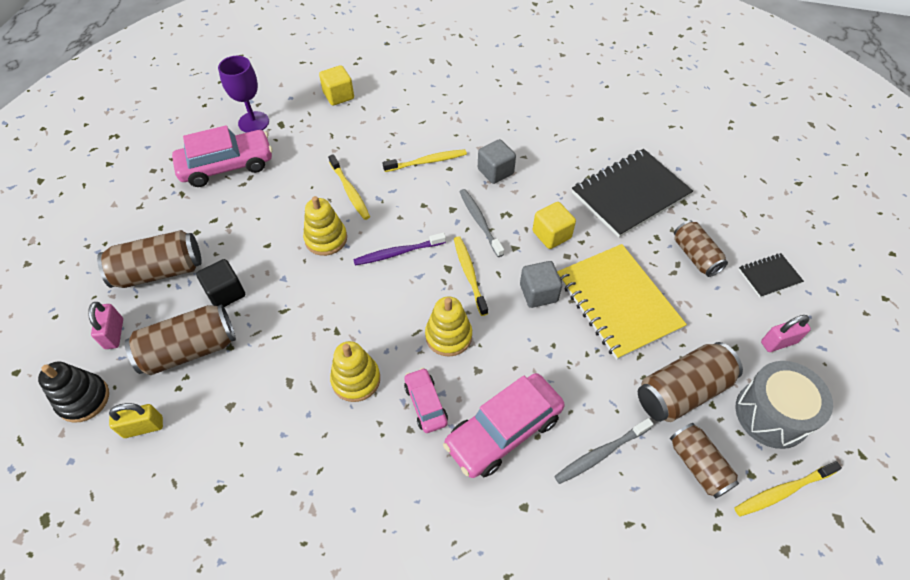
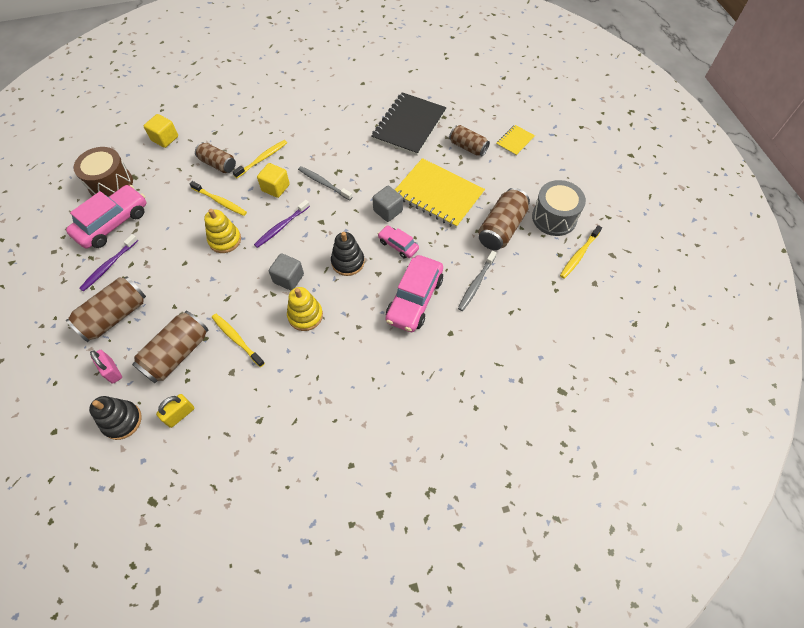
camera: 30 degrees left, 5 degrees up
black cube [196,259,245,307] -> none
purple goblet [218,56,269,133] -> brown drum [74,147,133,197]
pink car [404,368,448,433] -> pink car moved to [378,225,419,259]
yellow stacking toy [425,296,472,357] -> black stacking toy [331,232,365,276]
yellow toothbrush [454,236,488,316] -> yellow toothbrush moved to [212,314,265,367]
grey cube [478,139,516,184] -> grey cube moved to [269,253,304,290]
yellow cube [533,202,576,249] -> yellow cube moved to [257,163,290,198]
brown can [670,423,739,498] -> brown can moved to [195,142,236,173]
black notebook [738,253,804,298] -> yellow notebook [496,125,535,156]
pink padlock [761,315,811,352] -> none
none -> purple toothbrush [79,234,138,292]

